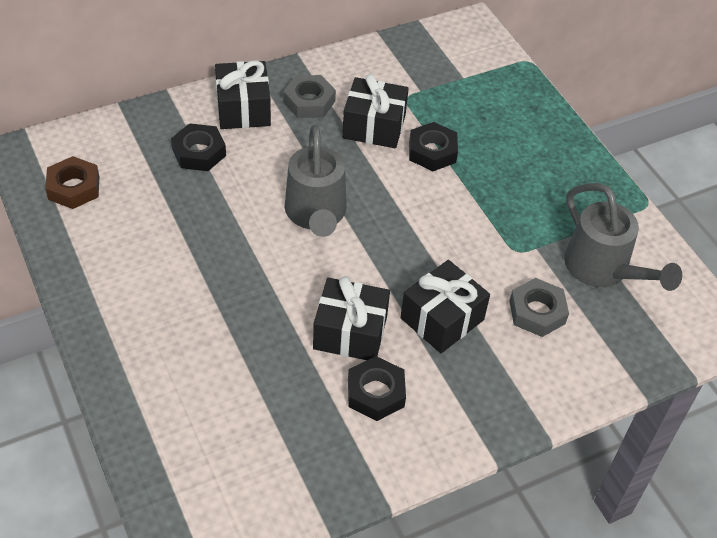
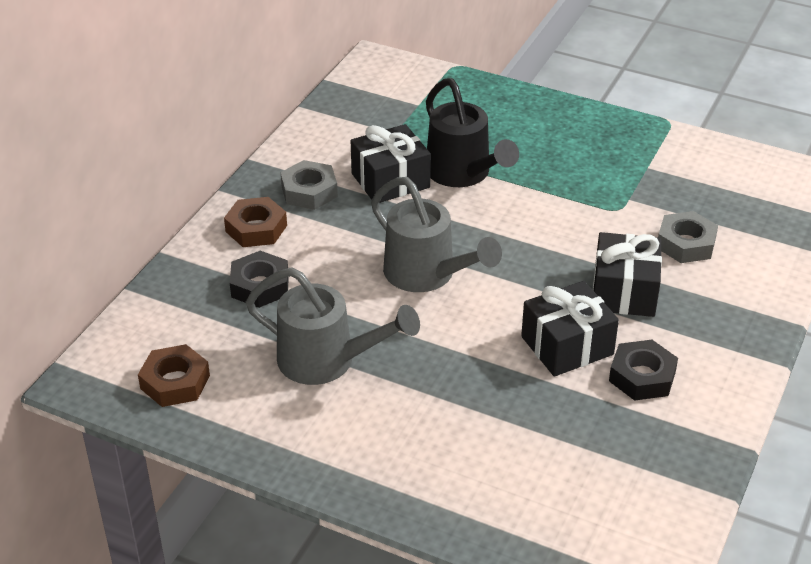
camera: 35 degrees left, 10 degrees down
black gift [215,60,271,129] -> brown nut [224,197,287,247]
black nut [409,122,458,171] -> black watering can [426,78,519,187]
grey watering can [564,183,682,291] -> grey watering can moved to [246,267,420,385]

